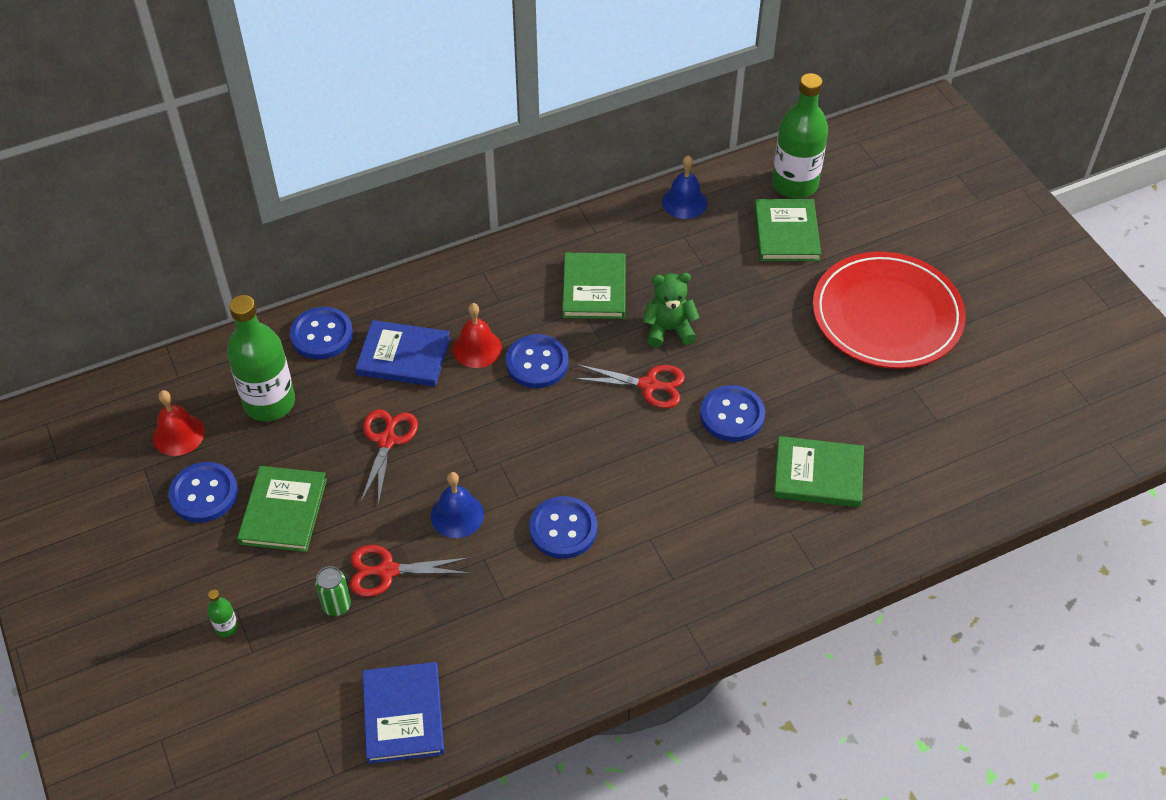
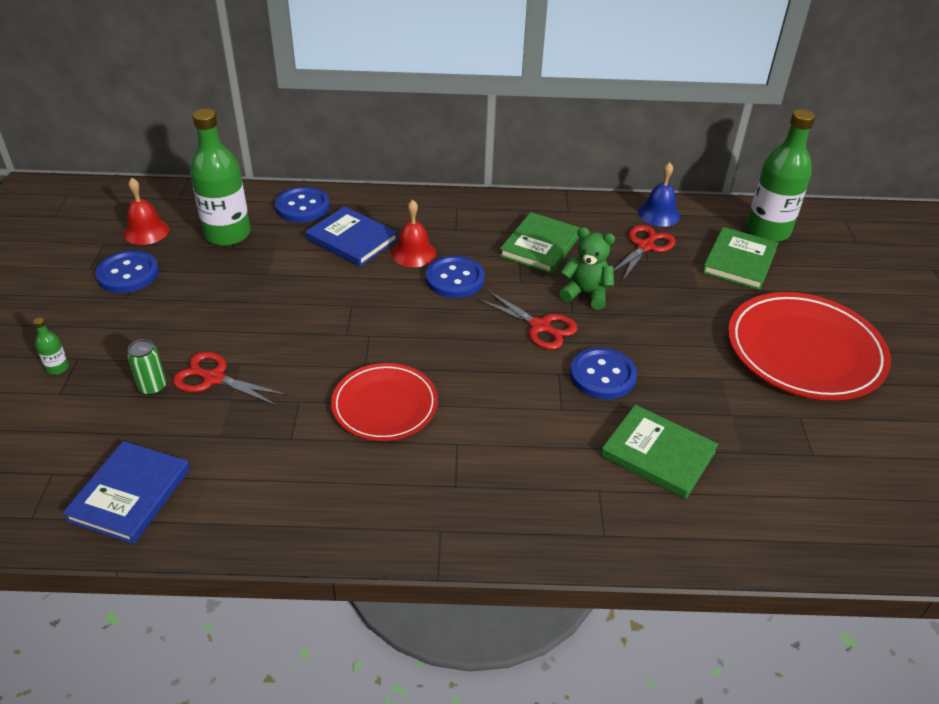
camera: 25 degrees right, 10 degrees down
green book [237,466,327,552] -> none
red scissors [361,409,418,506] -> red scissors moved to [614,225,675,281]
blue bell [431,472,484,538] -> none
blue button [529,496,598,559] -> red plate [331,363,438,441]

